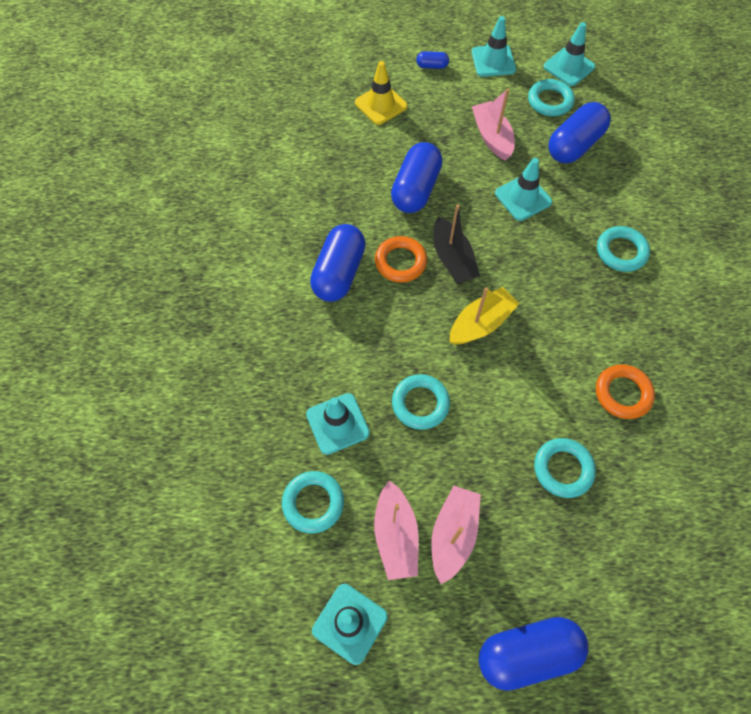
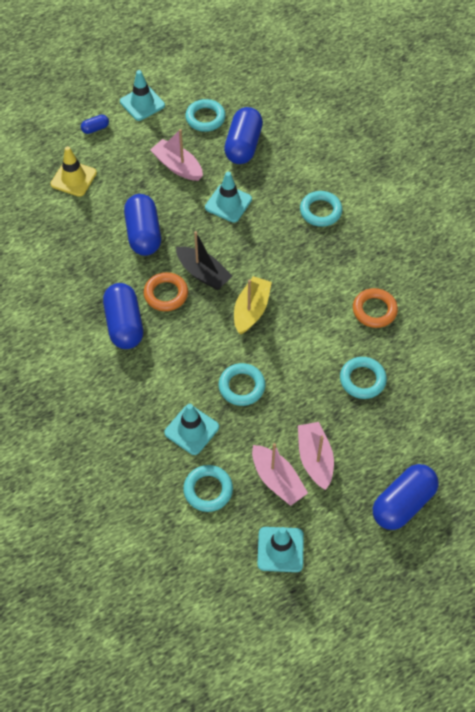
camera: 30 degrees left, 5 degrees down
turquoise traffic cone [543,22,595,86] -> none

